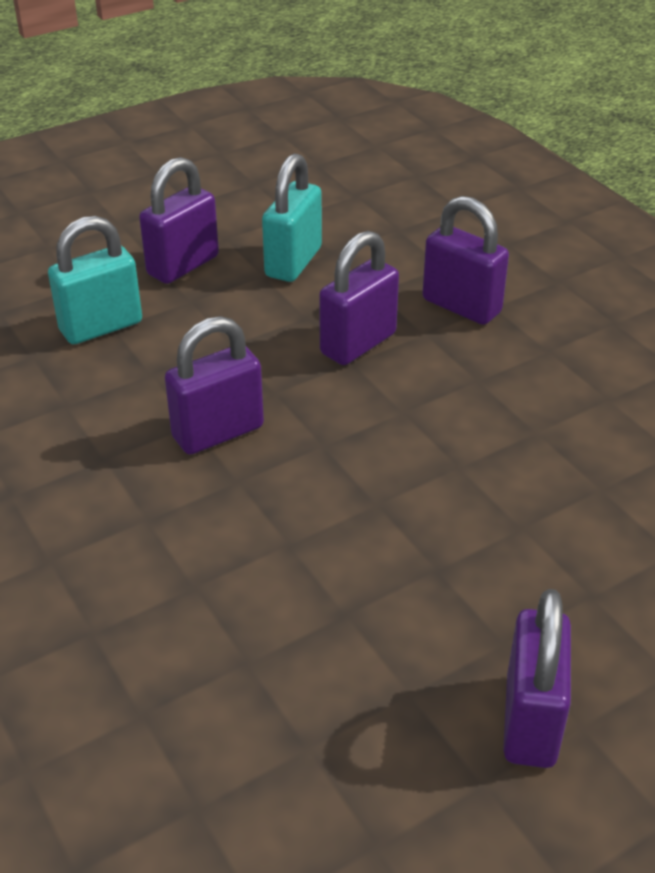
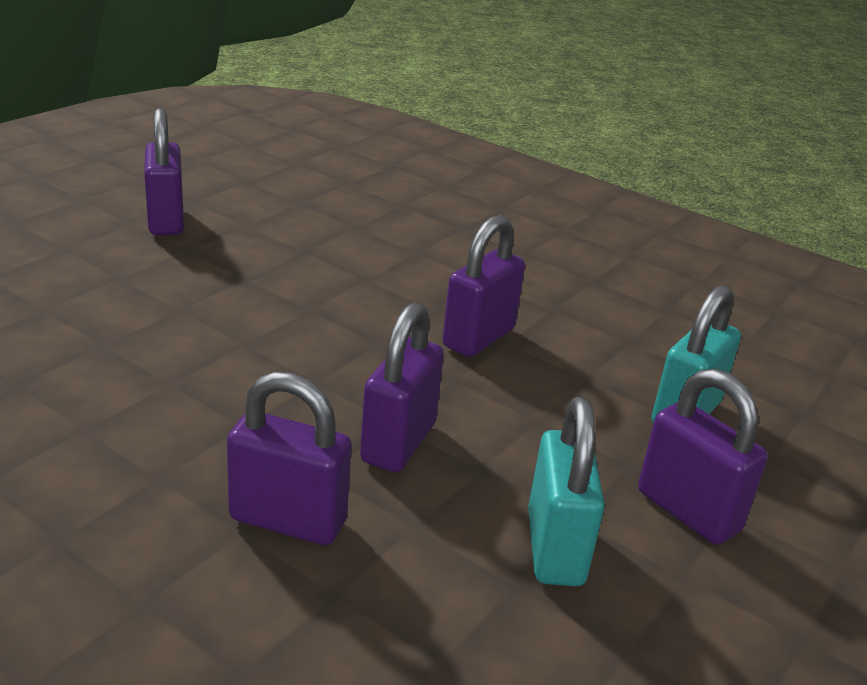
camera: 155 degrees right, 10 degrees down
purple padlock [139,157,219,284] -> purple padlock turned 60 degrees counterclockwise [638,369,768,545]

